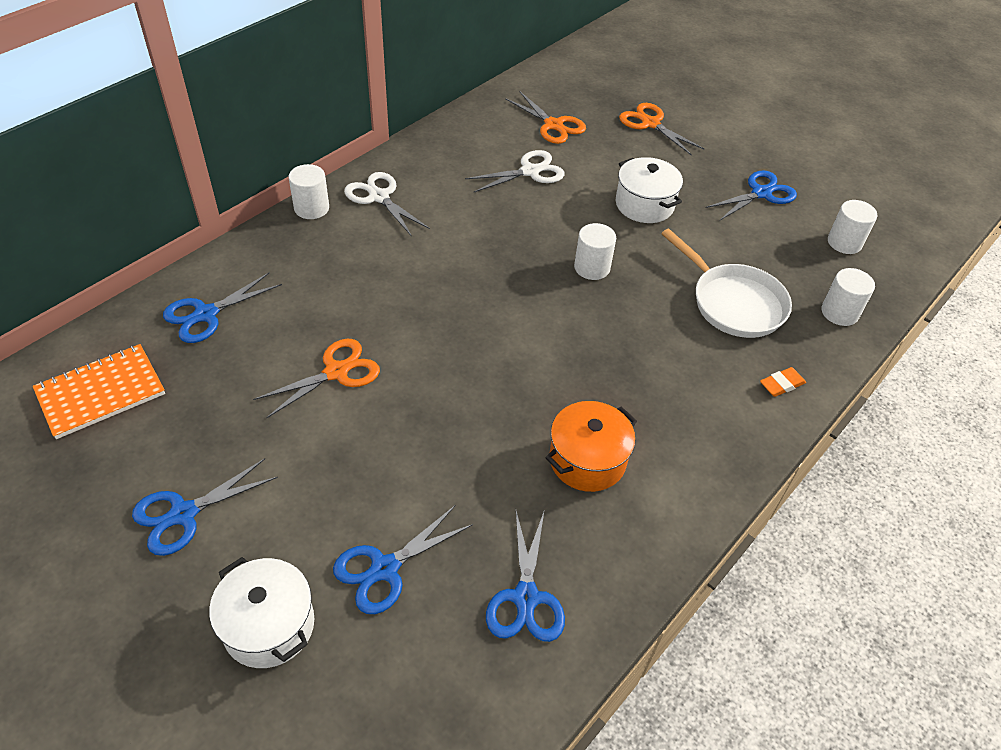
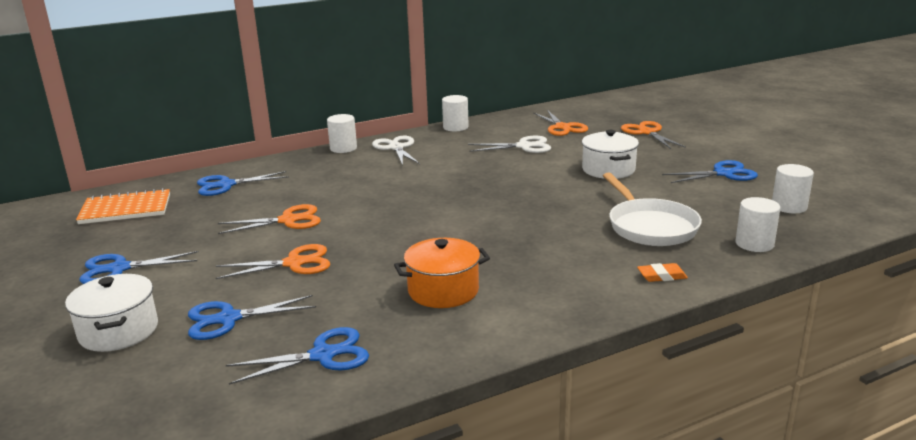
camera: 25 degrees right, 25 degrees down
blue scissors [486,509,565,642] -> blue scissors turned 135 degrees counterclockwise [226,327,369,385]
white cylinder [574,223,616,280] -> white cylinder moved to [442,95,469,131]
none -> orange scissors [215,244,330,279]

